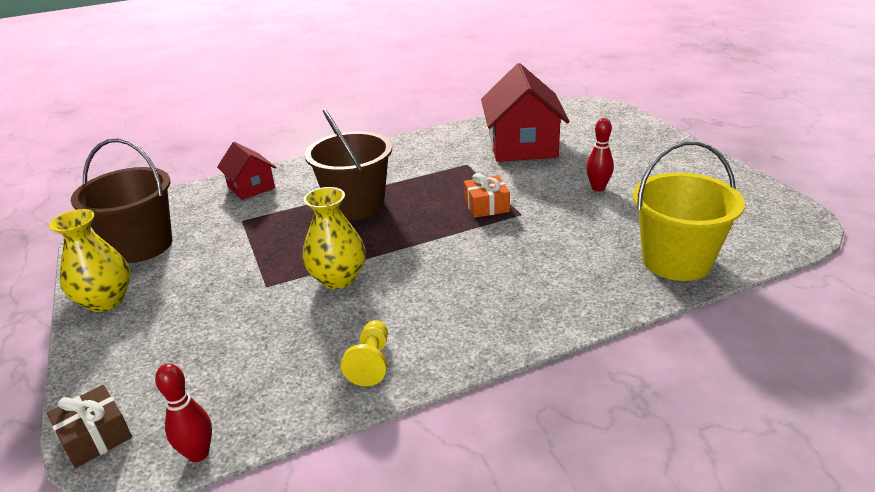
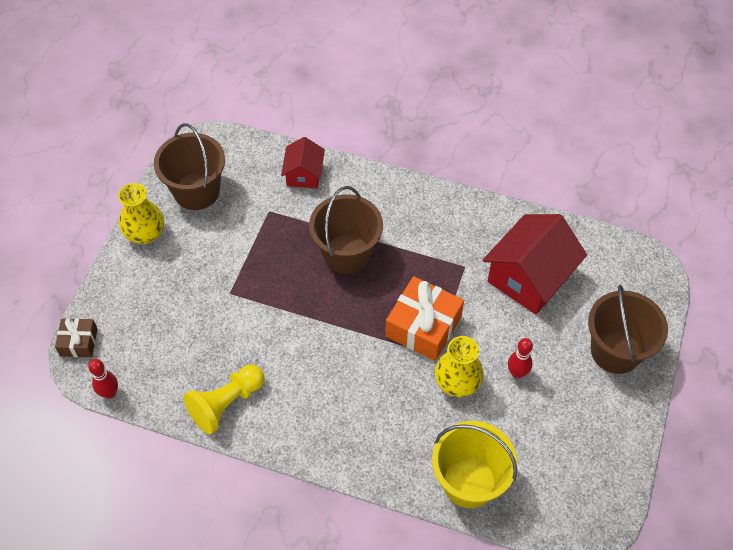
camera: 40 degrees right, 25 degrees up
yellow vase [303,187,366,289] -> yellow vase moved to [435,336,484,397]
yellow pawn [341,320,388,386] -> yellow pawn [183,365,265,434], size x1.60
orange gift [464,173,510,218] -> orange gift [385,276,464,361], size x1.77
none -> brown bucket [588,285,668,374]

